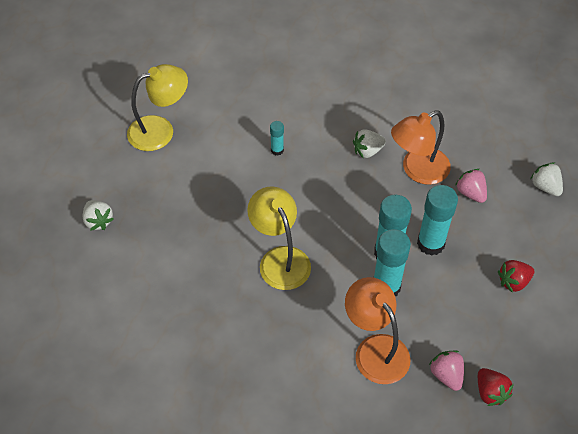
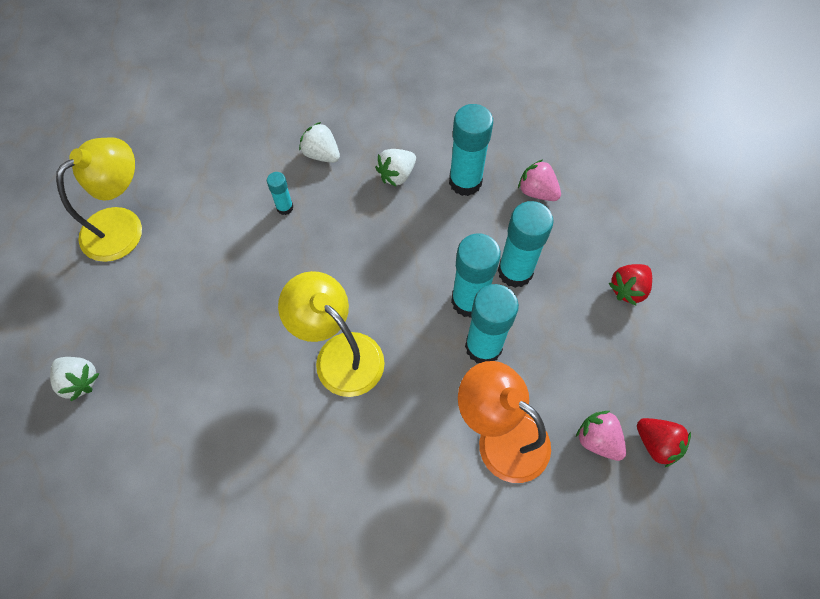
camera: 20 degrees left, 10 degrees up
orange lamp [391,110,451,185] -> turquoise glue stick [449,104,493,196]
white strawberry [530,162,563,196] -> white strawberry moved to [299,122,340,163]

